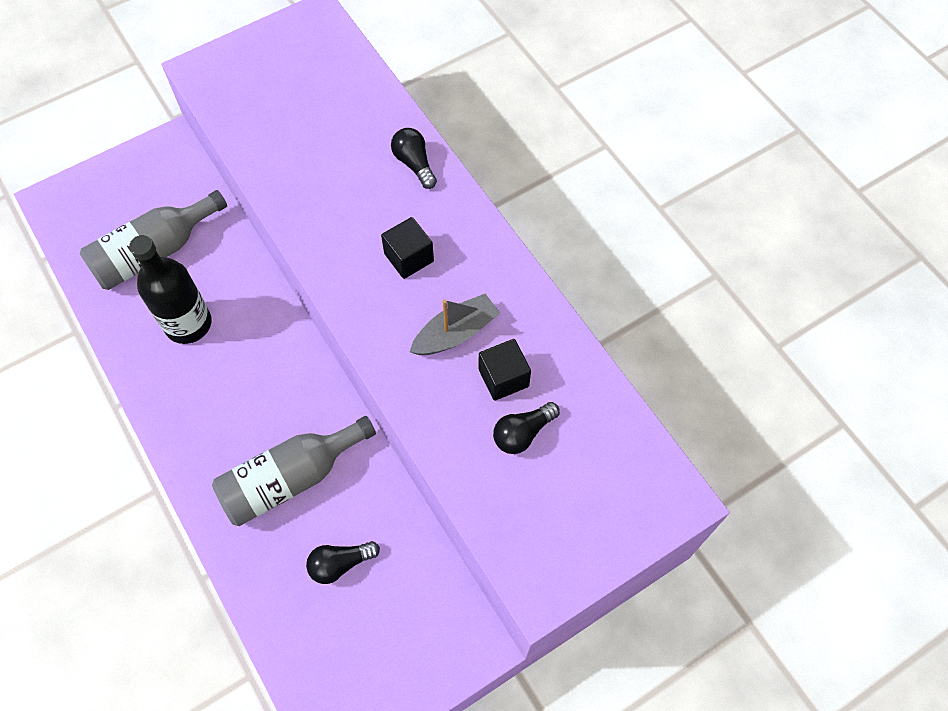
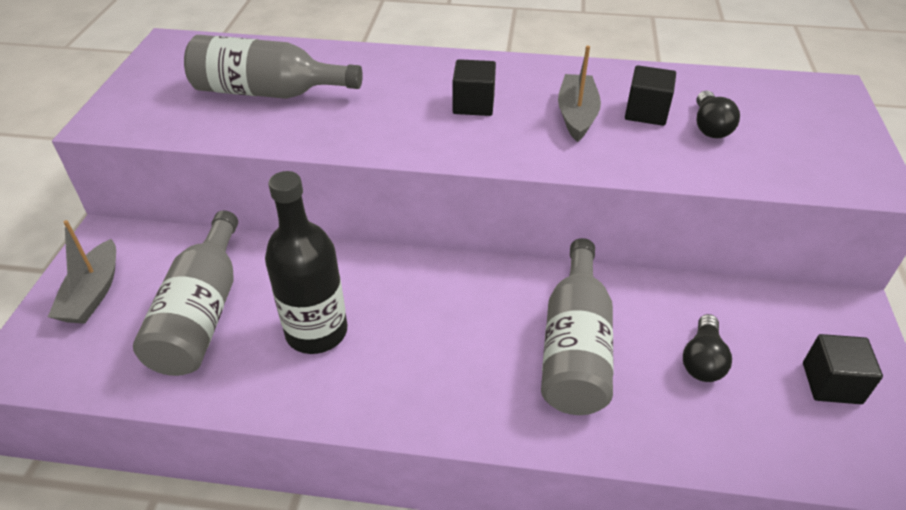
camera: 50 degrees left, 20 degrees down
black light bulb [391,128,437,189] -> none
none -> grey boat [48,220,116,324]
none -> grey bottle [184,35,363,99]
none -> black cube [803,334,883,404]

